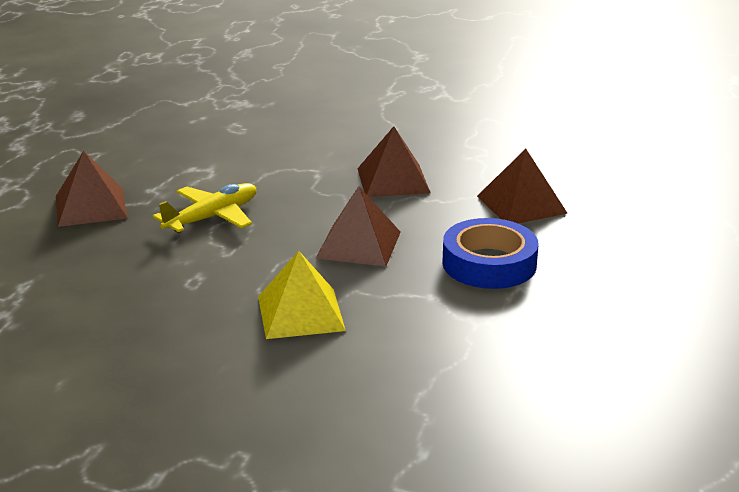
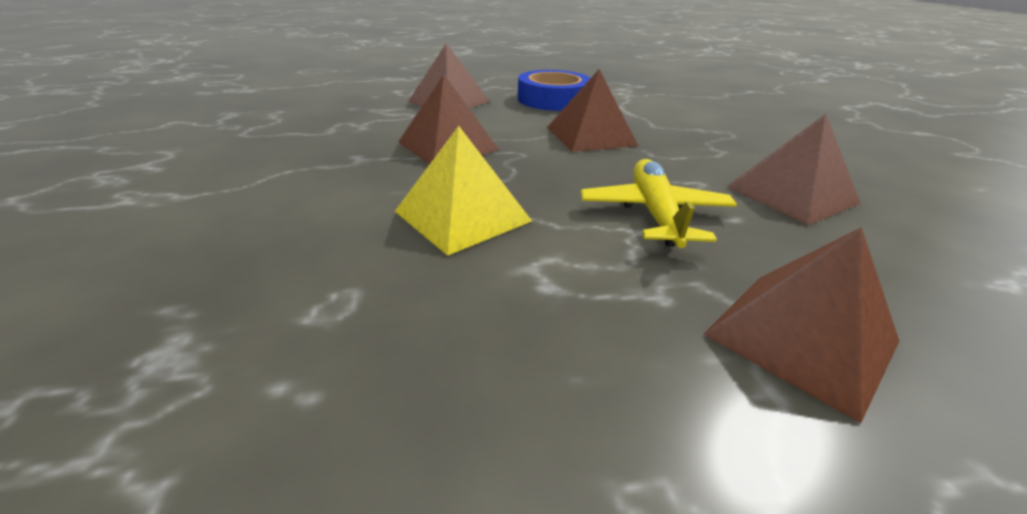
camera: 120 degrees left, 5 degrees up
yellow plane [153,183,256,233] -> yellow plane turned 75 degrees clockwise [581,159,737,248]
yellow pyramid [258,251,346,339] -> yellow pyramid moved to [395,126,532,256]
none -> brown pyramid [726,114,861,225]

